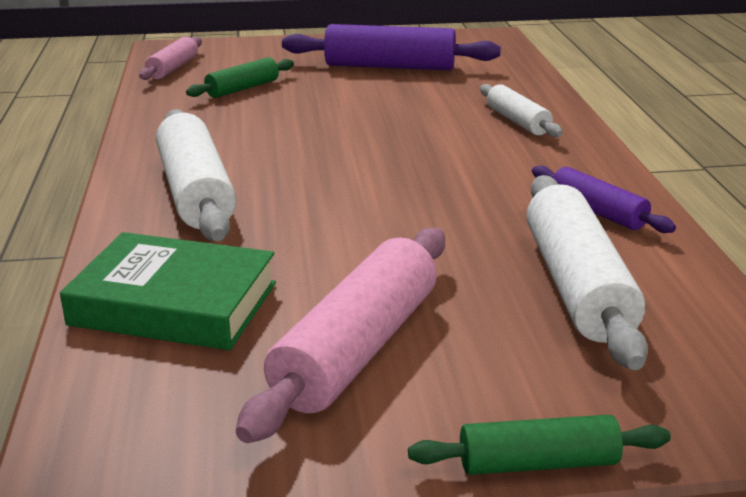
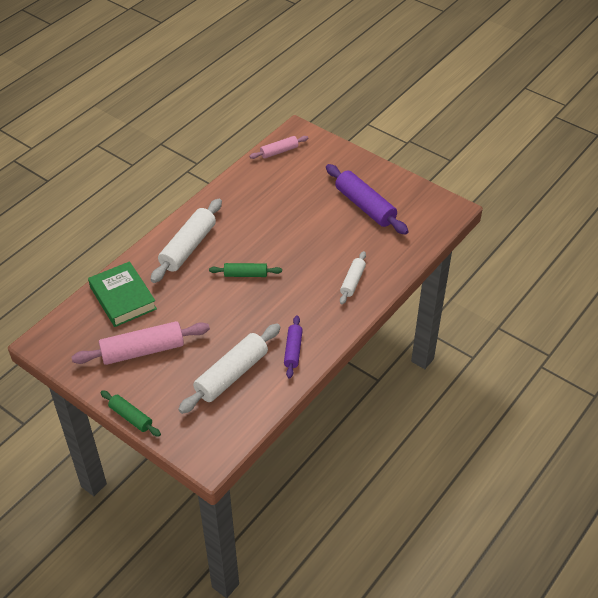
camera: 45 degrees right, 20 degrees up
green rolling pin [186,57,294,98] -> green rolling pin moved to [209,263,282,277]

